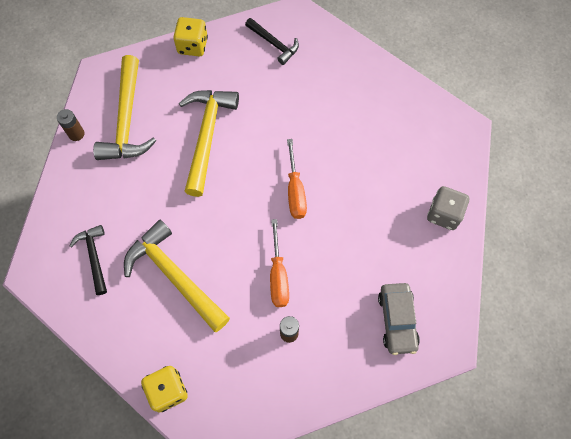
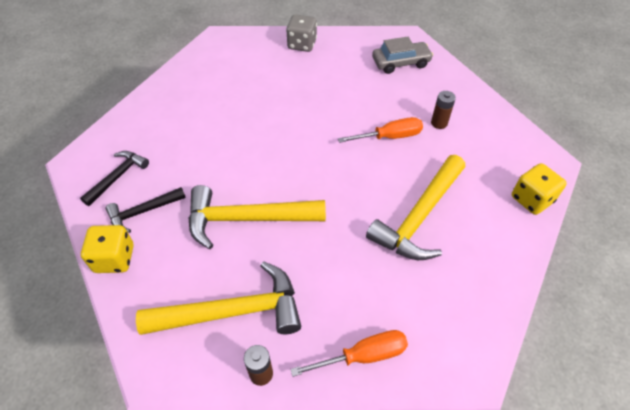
camera: 100 degrees left, 15 degrees down
black hammer [70,225,107,295] -> black hammer moved to [106,187,186,233]
orange screwdriver [287,139,307,219] -> orange screwdriver moved to [290,330,408,377]

